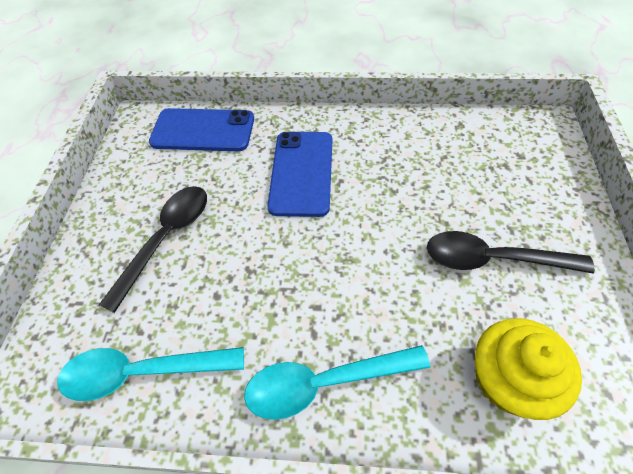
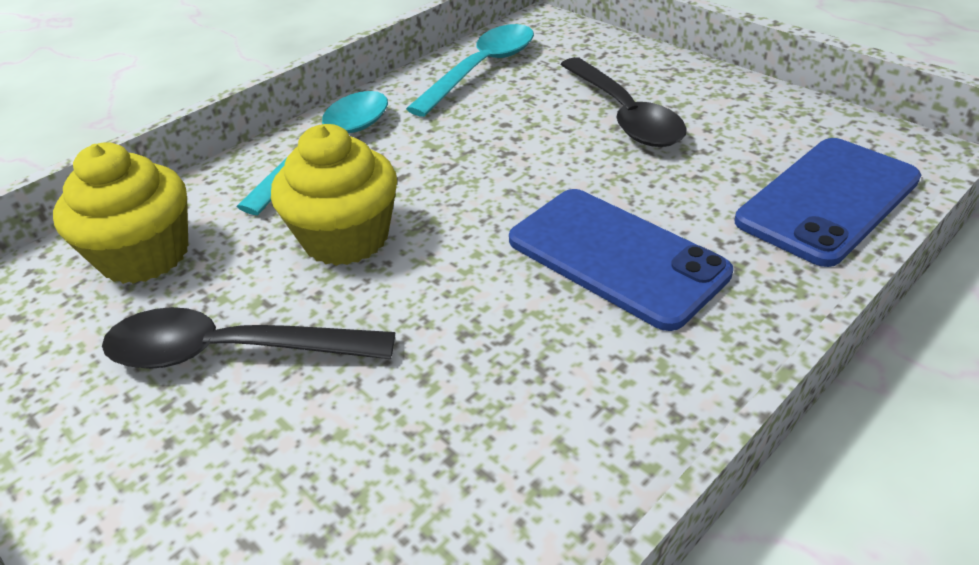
camera: 130 degrees right, 15 degrees down
black spoon [427,231,595,274] -> black spoon turned 135 degrees counterclockwise [102,307,395,369]
none -> yellow cupcake [271,124,397,266]

